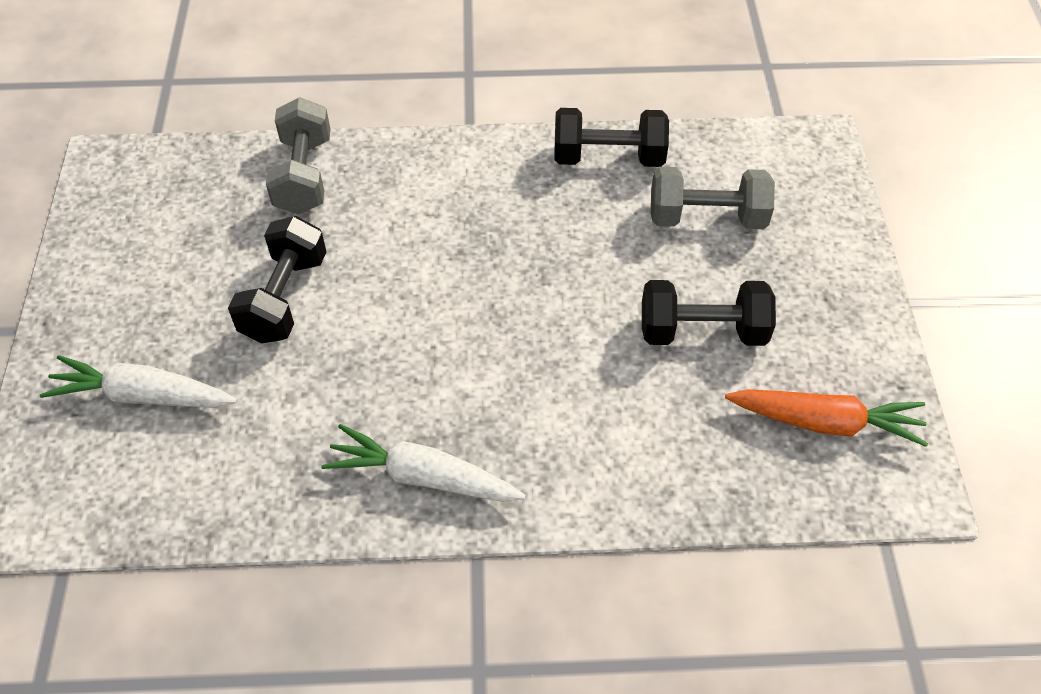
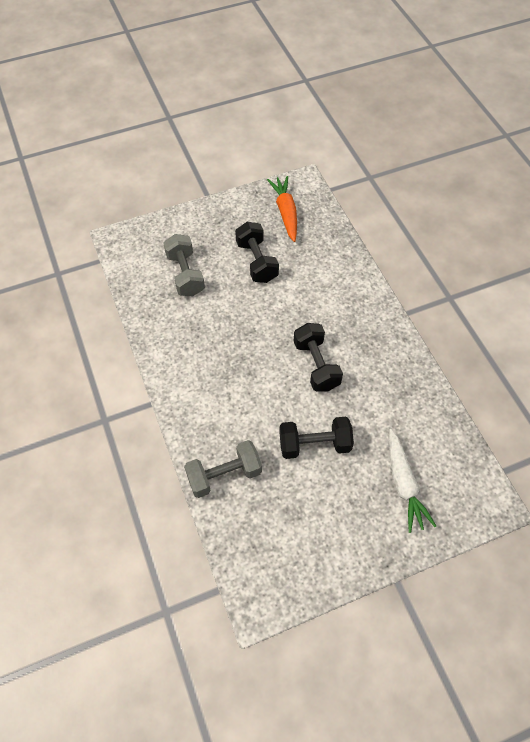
camera: 110 degrees left, 5 degrees up
white carrot [321,424,526,502] -> none
black dumbbell [554,108,669,167] -> black dumbbell moved to [294,323,343,392]

